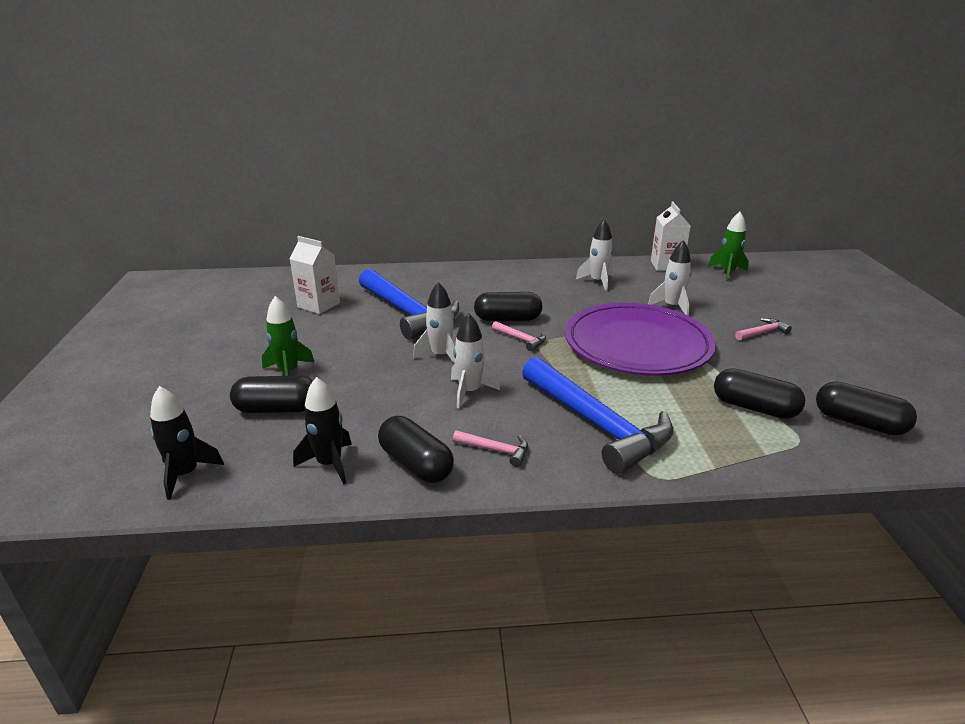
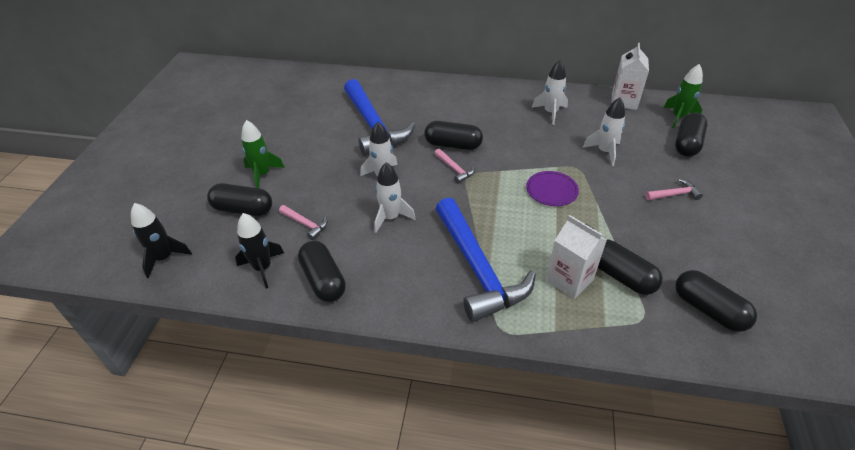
camera: 15 degrees right, 15 degrees up
white carton [289,236,340,314] -> white carton moved to [546,215,607,299]
pink hammer [453,431,528,467] -> pink hammer moved to [279,205,328,240]
purple plate [565,303,716,376] -> purple plate [526,171,579,206], size x0.40
none -> black capsule [675,112,708,157]

